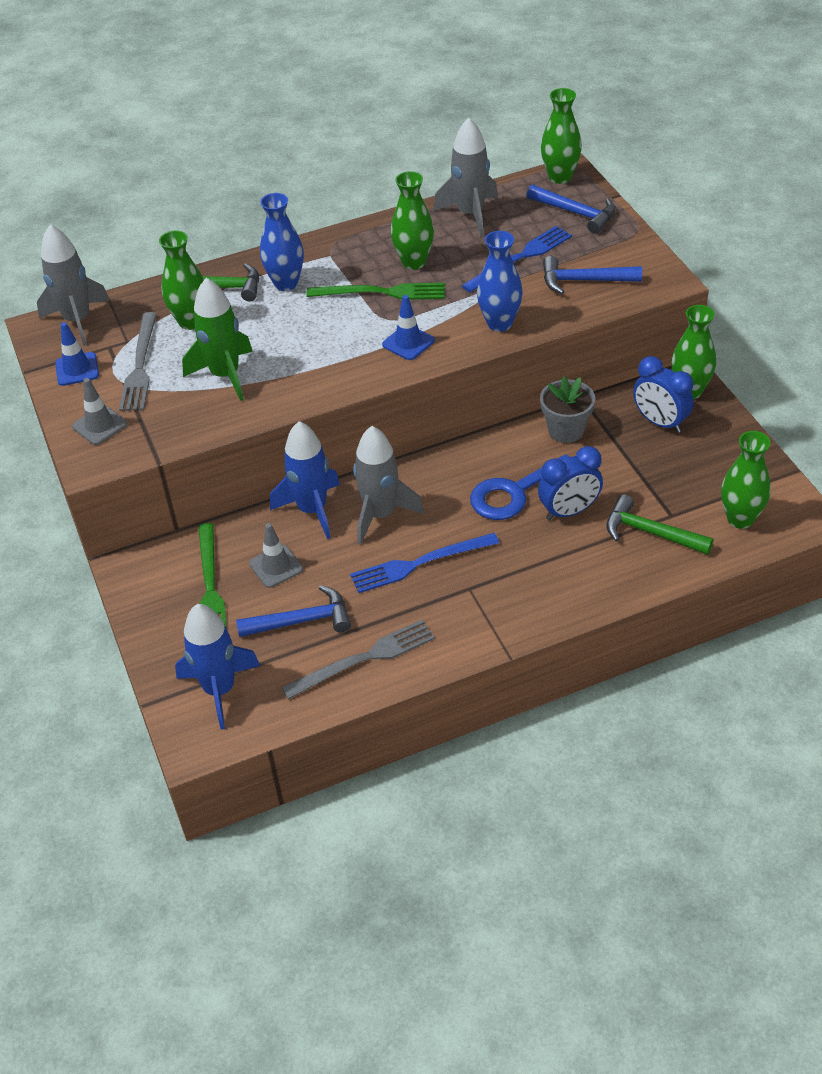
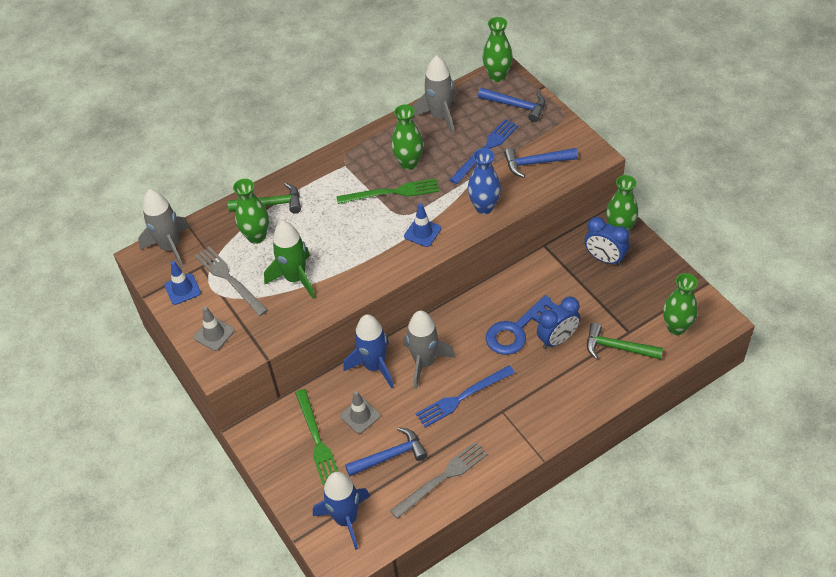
camera: 10 degrees left, 5 degrees up
grey fork [119,312,157,411] -> grey fork turned 150 degrees clockwise [195,247,268,316]
blue vase [260,193,304,291] -> none
grey flower pot [540,377,595,443] -> none

